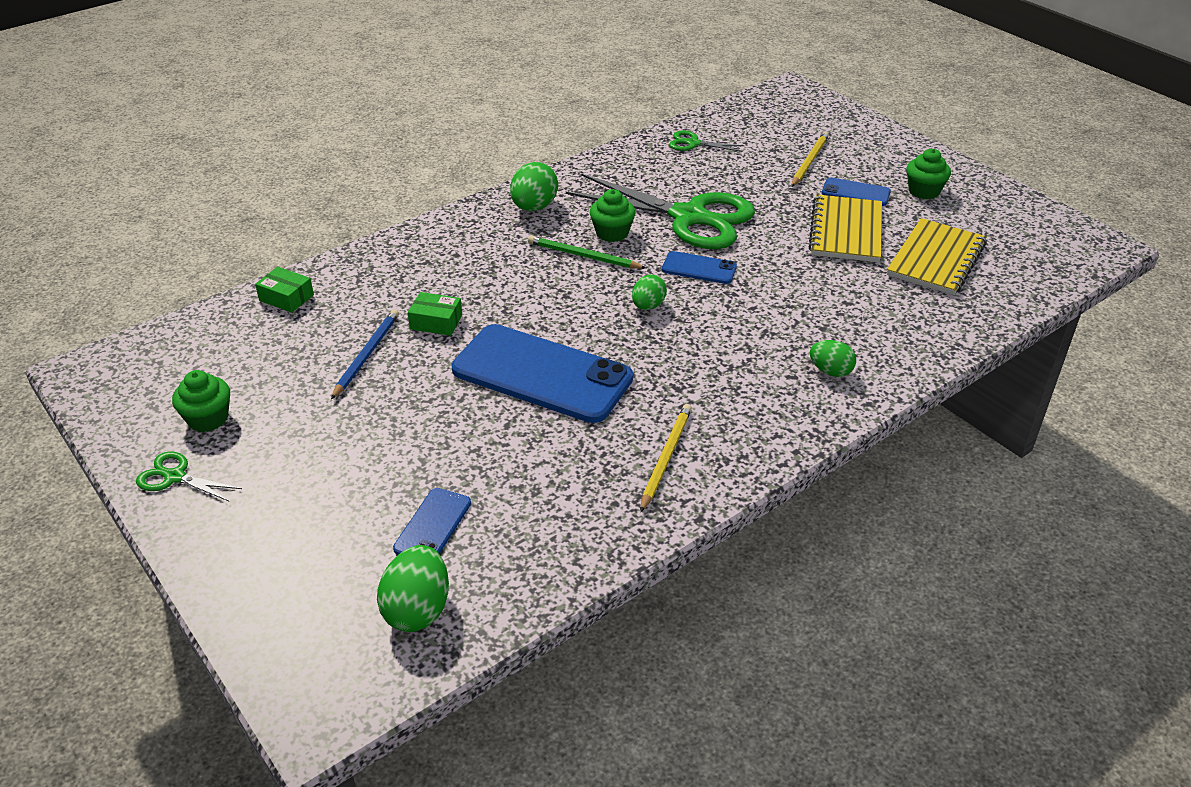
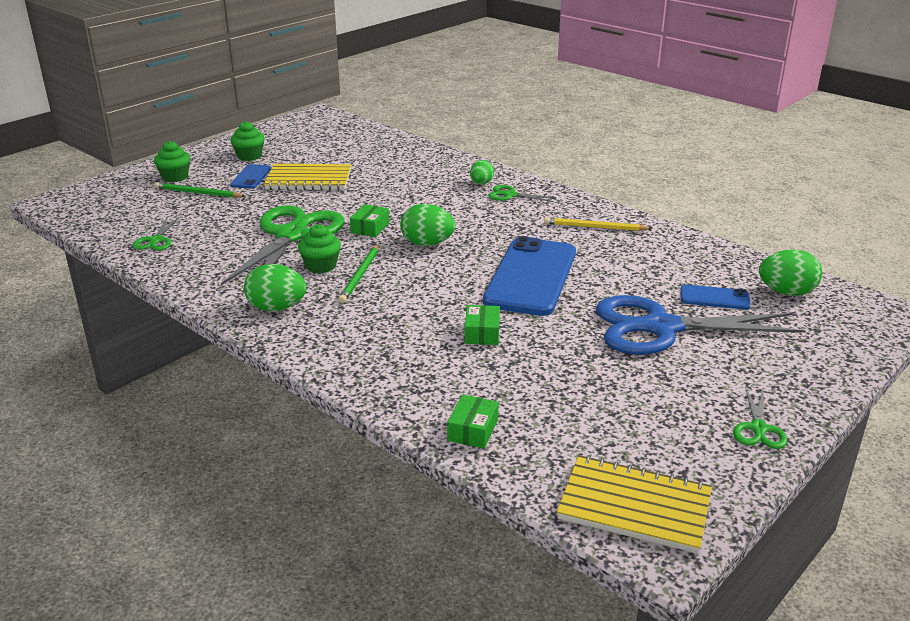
camera: 100 degrees left, 10 degrees down
green cupcake [172,370,230,432] -> green cupcake moved to [154,141,190,182]
blue pencil [331,310,399,399] -> none
green egg [632,275,667,310] -> green egg [400,204,455,246], size x1.56
blue phone [662,251,737,284] -> green box [350,204,389,237]
yellow pencil [791,132,829,187] -> green pencil [154,182,245,198]
yellow notebook [887,218,987,295] -> yellow notebook moved to [557,455,712,554]
none -> green scissors [488,185,556,202]
none -> blue scissors [596,295,806,355]

